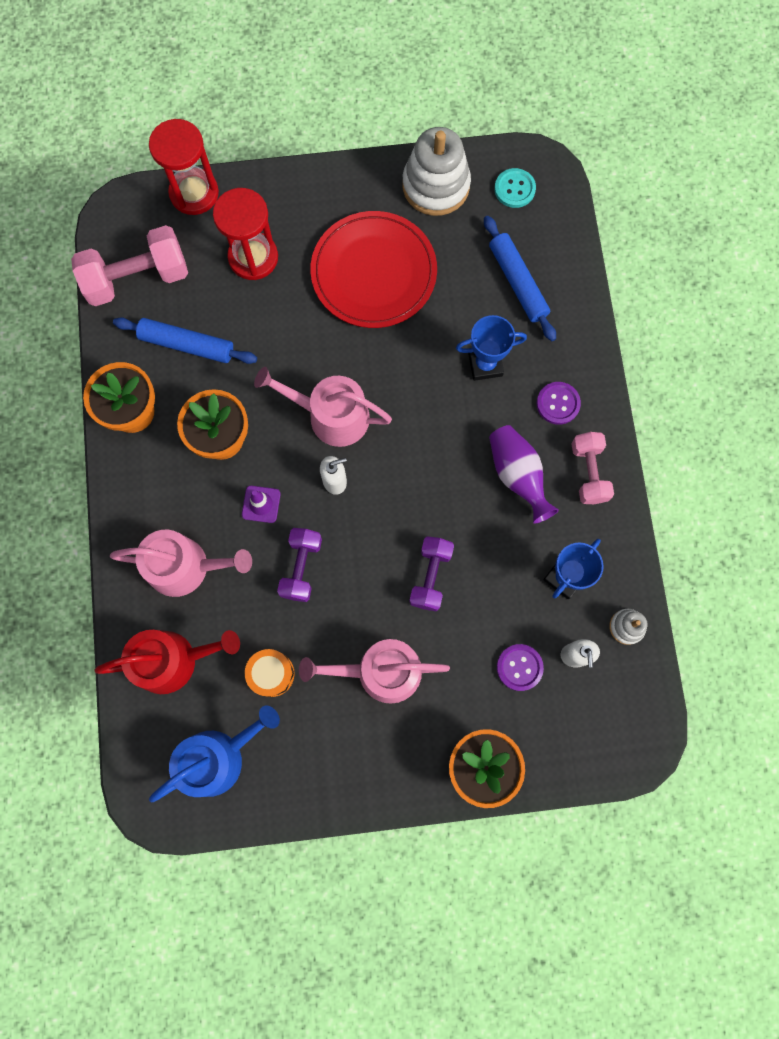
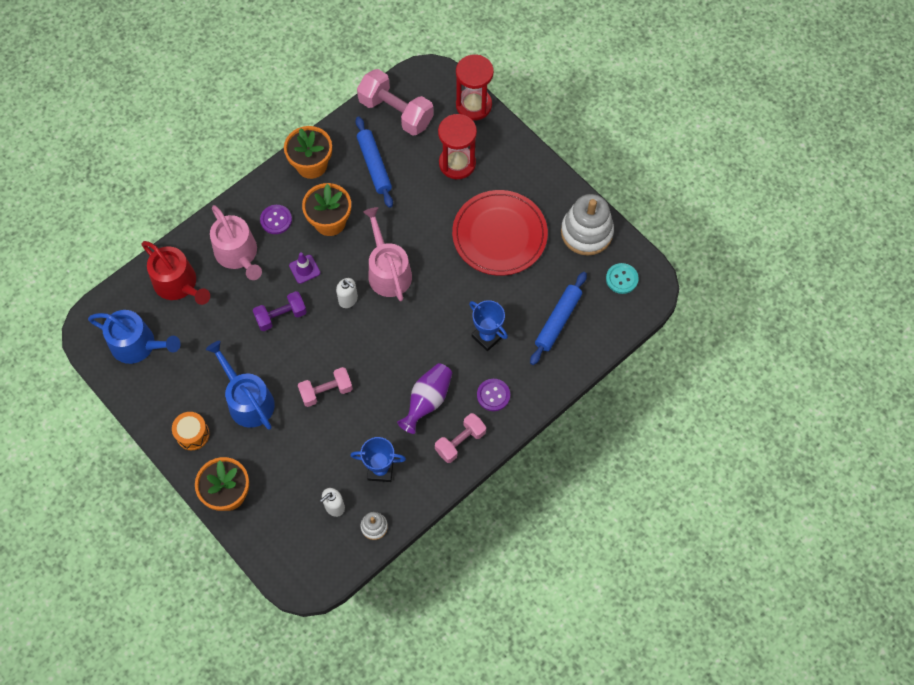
camera: 55 degrees right, 10 degrees down
orange drum [245,649,295,697] -> orange drum moved to [172,412,209,450]
pink watering can [299,639,450,704] -> blue watering can [206,341,275,430]
purple dumbbell [409,536,454,611] -> pink dumbbell [298,367,353,407]
purple button [497,644,544,691] -> purple button moved to [260,205,292,234]

